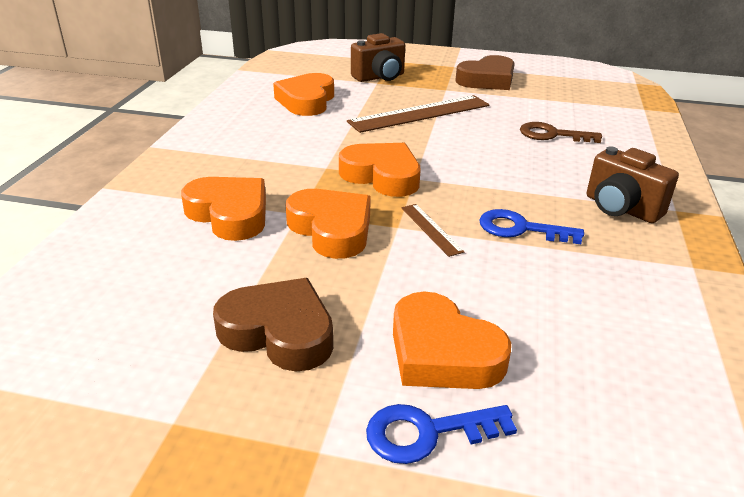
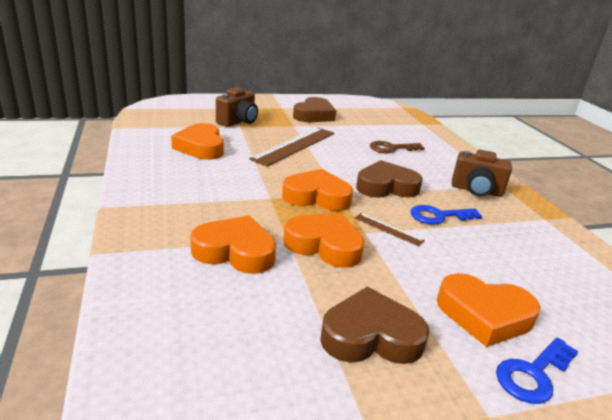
camera: 30 degrees left, 5 degrees down
none -> brown heart [356,160,423,198]

